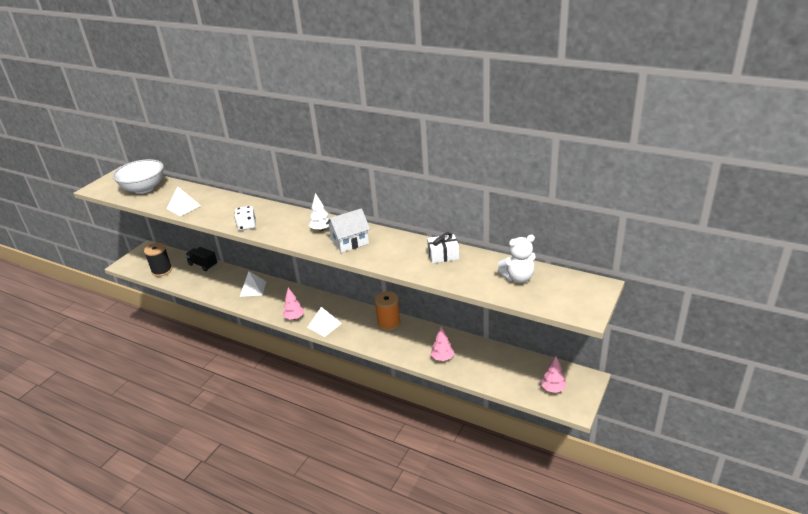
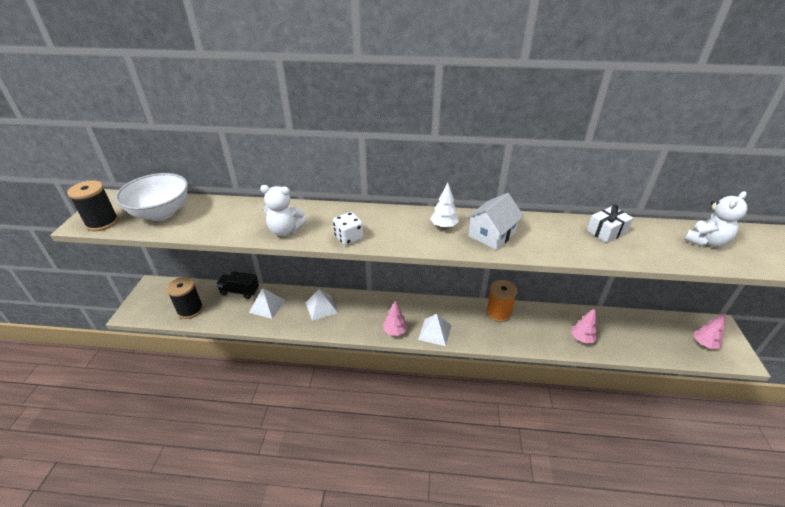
camera: 25 degrees left, 5 degrees up
white pyramid [167,186,201,216] -> white pyramid moved to [249,288,286,319]
none -> black spool [67,180,119,231]
none -> white teddy bear [260,185,306,236]

